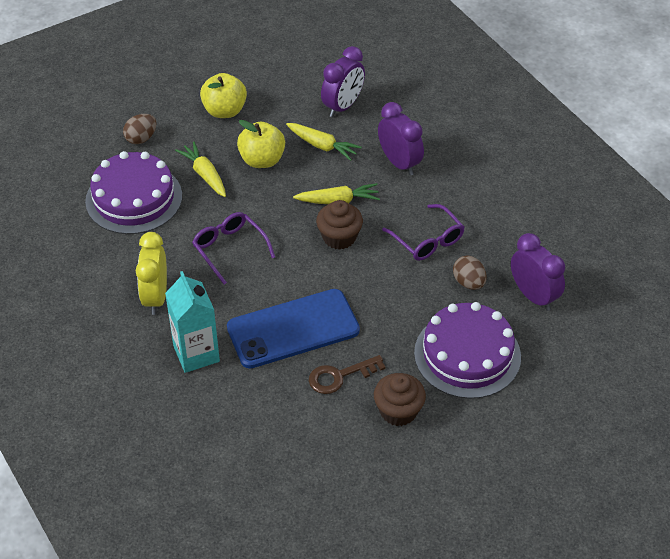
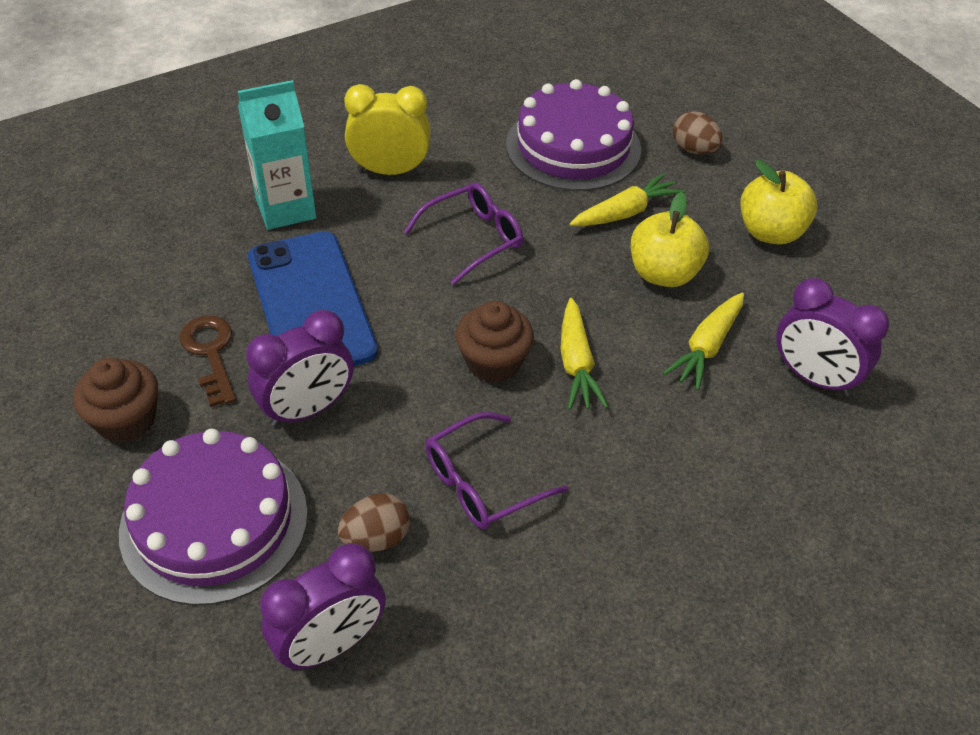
camera: 90 degrees right, 0 degrees up
purple clock [378,102,424,176] -> purple clock moved to [246,310,353,427]

